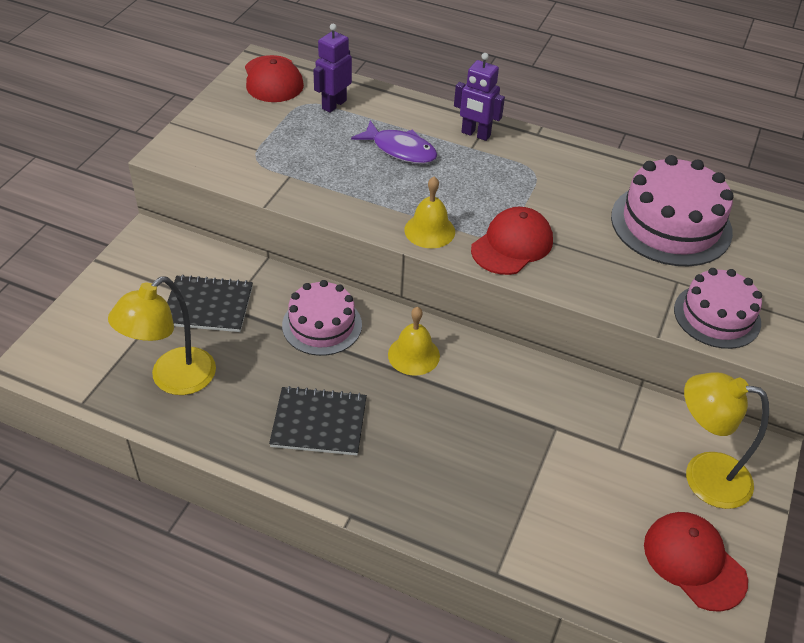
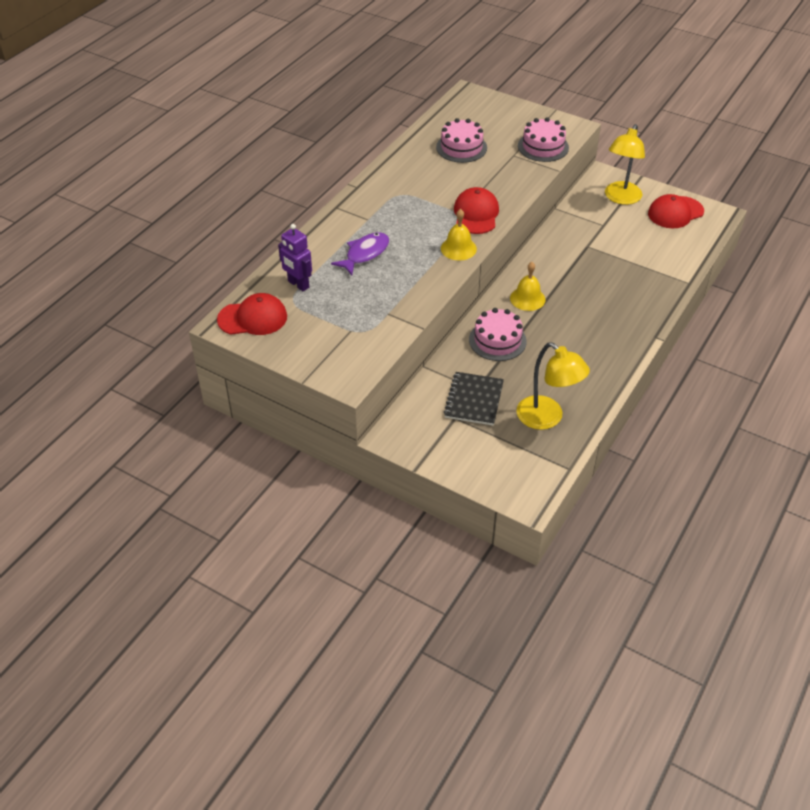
camera: 80 degrees left, 0 degrees up
black notebook [269,386,367,455] -> none
purple robot [454,53,505,141] -> none
red cap [471,207,553,275] -> red cap turned 45 degrees clockwise [454,187,499,234]
pink cake [611,155,734,266] -> pink cake [436,118,487,163], size x0.65

